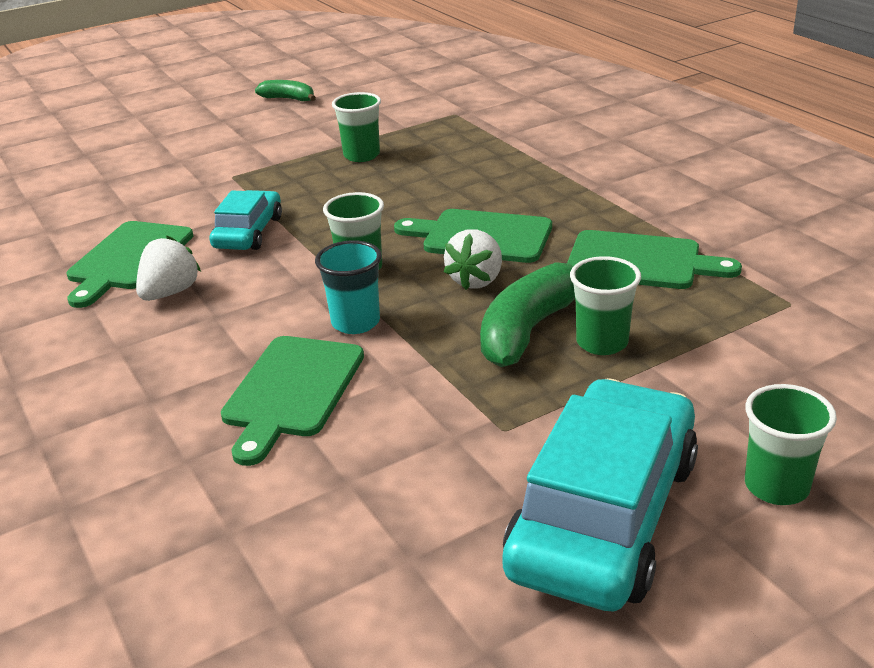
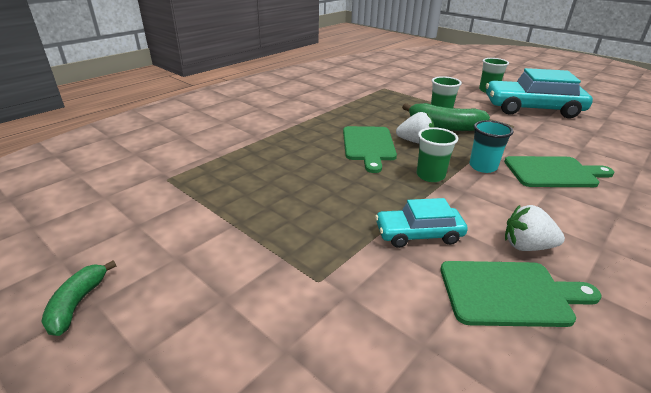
camera: 110 degrees left, 0 degrees up
green cup [332,92,381,162] -> none
green cutting board [567,230,742,289] -> none

